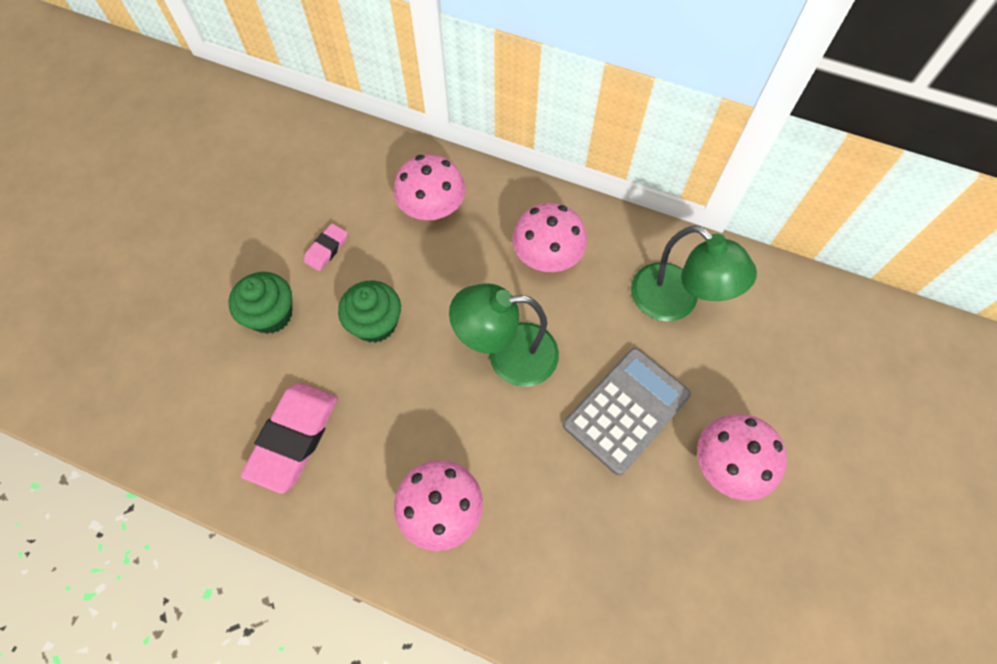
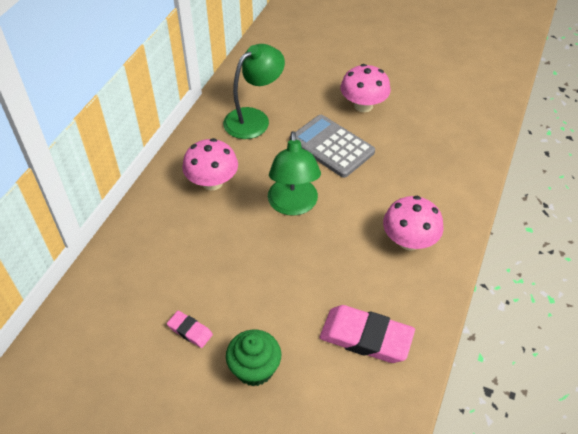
camera: 90 degrees left, 15 degrees down
green cupcake [338,281,401,343] -> none
pink mushroom [394,154,466,220] -> none

